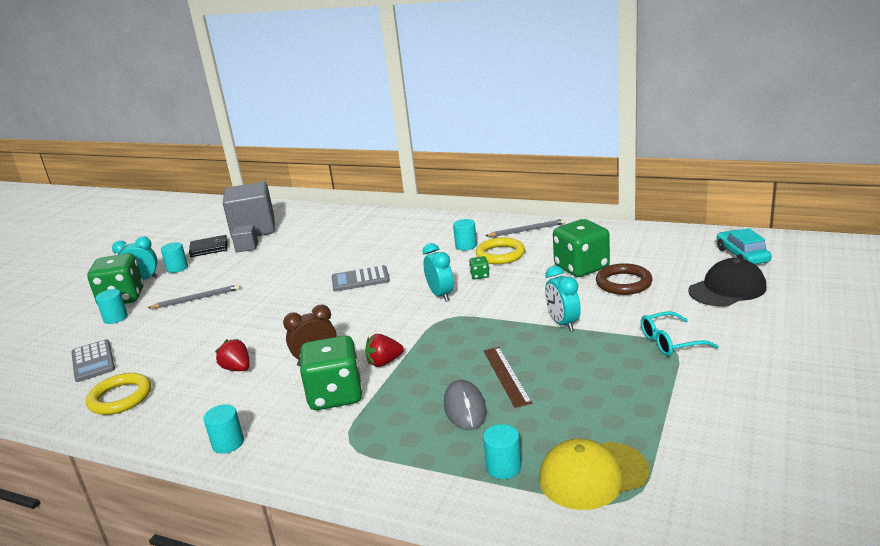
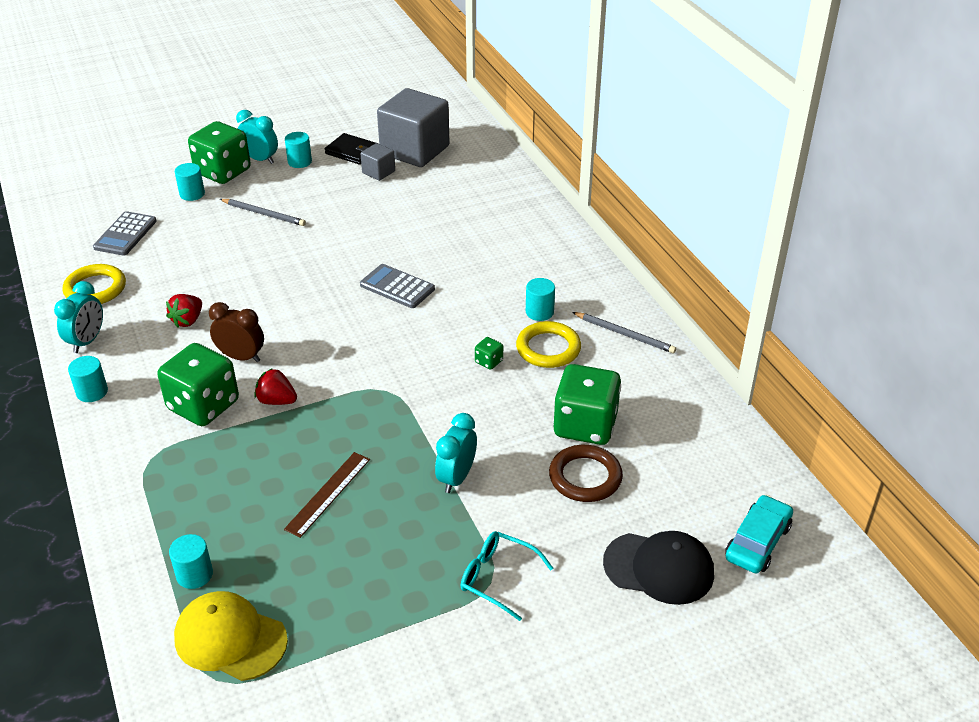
camera: 40 degrees right, 15 degrees up
red strawberry [215,339,250,371] -> red strawberry turned 150 degrees counterclockwise [166,294,202,328]
turquoise clock [422,243,454,302] -> turquoise clock moved to [54,281,103,353]
grey mouse [444,380,487,430] -> none

